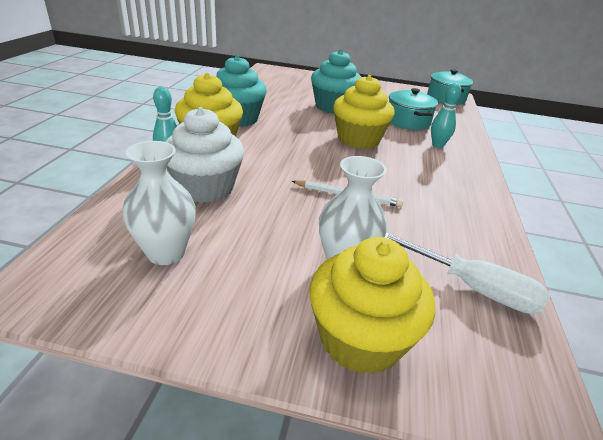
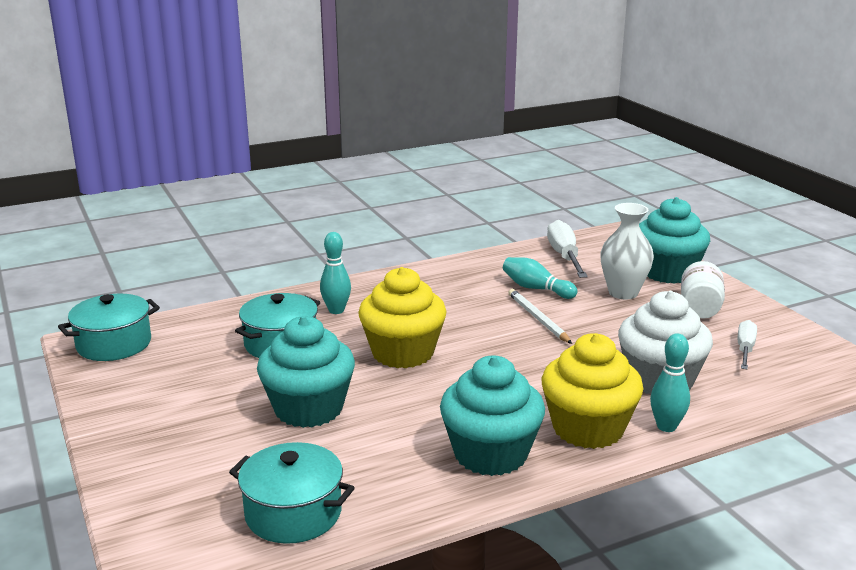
camera: 125 degrees left, 10 degrees down
white vase [122,141,196,265] -> white screwdriver [738,320,757,369]
yellow cupcake [309,237,435,375] -> turquoise cupcake [639,197,710,284]
none -> turquoise pot [229,442,354,544]
none -> turquoise bowling pin [503,257,578,299]
none -> white jar [681,261,725,319]

